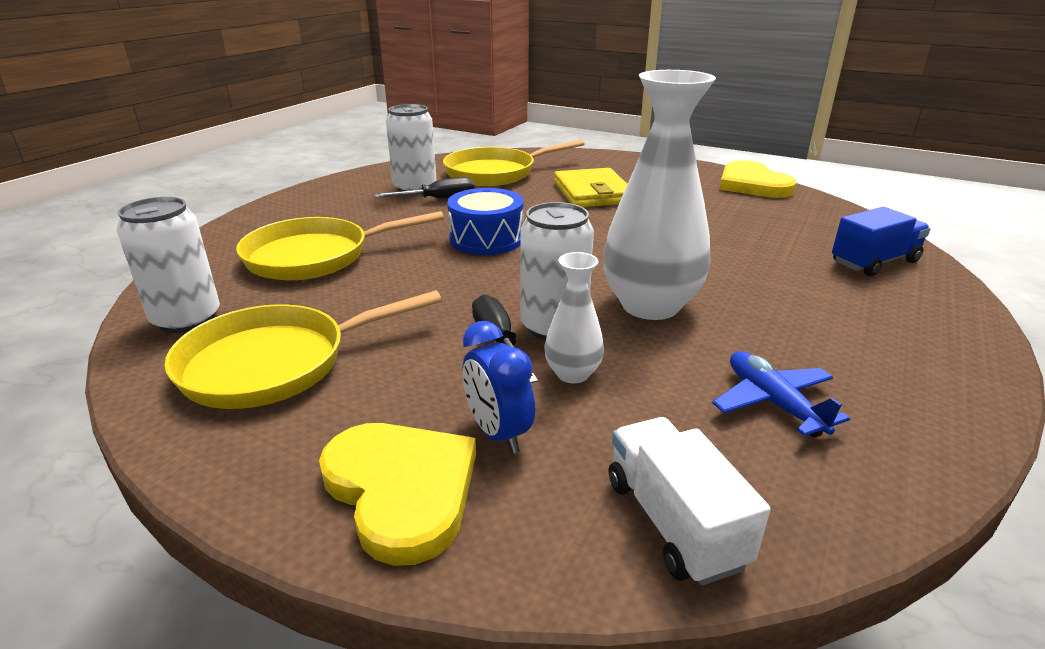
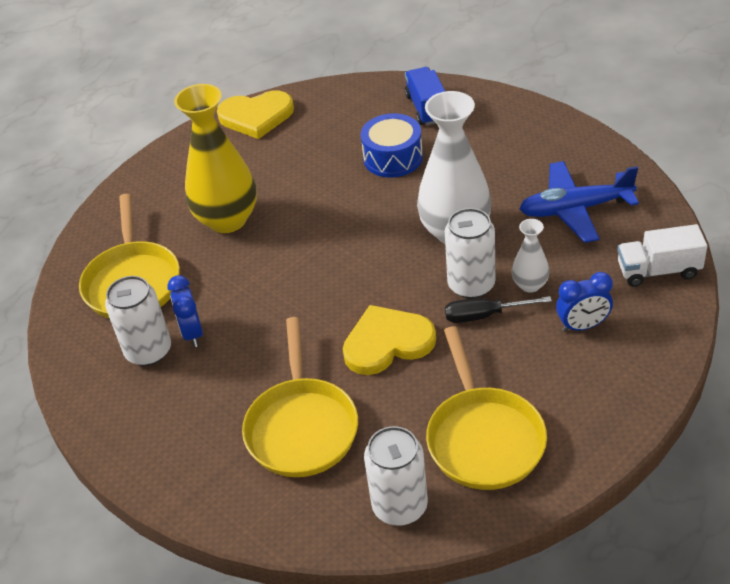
camera: 70 degrees left, 15 degrees up
yellow heart [319,423,476,566] -> yellow heart moved to [343,305,436,375]
black screwdriver [375,177,475,199] -> blue clock [167,275,203,347]
blue drum [447,188,524,255] -> blue drum moved to [361,113,423,178]
yellow wallet [554,168,627,207] -> yellow vase [174,84,257,233]
blue plane [712,351,850,437] -> blue plane [519,161,639,243], size x1.54

